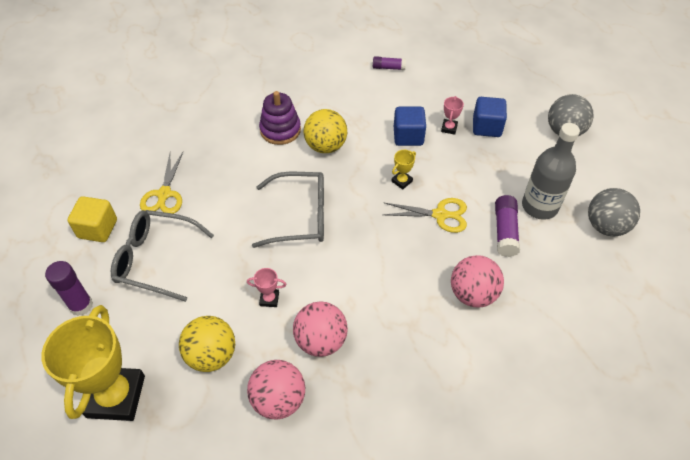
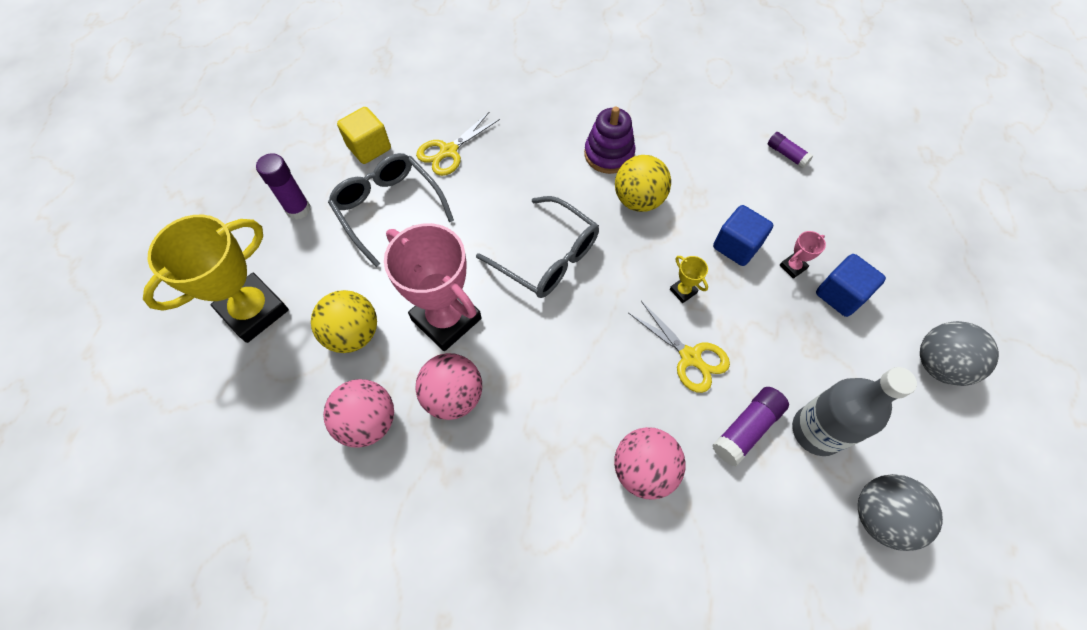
camera: 40 degrees right, 10 degrees up
pink trophy [247,268,286,307] -> pink trophy [384,223,481,351], size x2.50
yellow trophy [392,150,416,190] -> yellow trophy turned 60 degrees clockwise [670,256,708,303]

